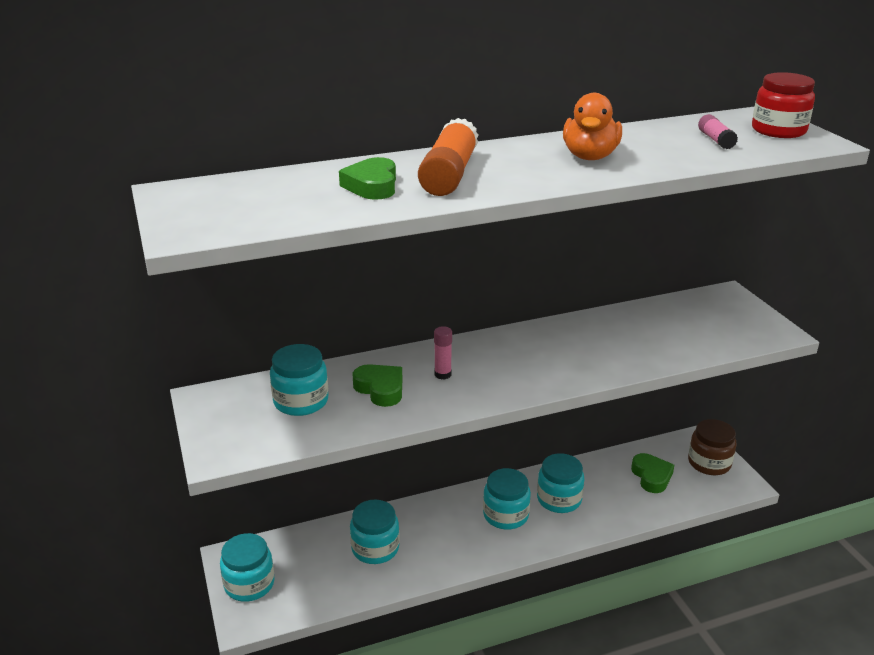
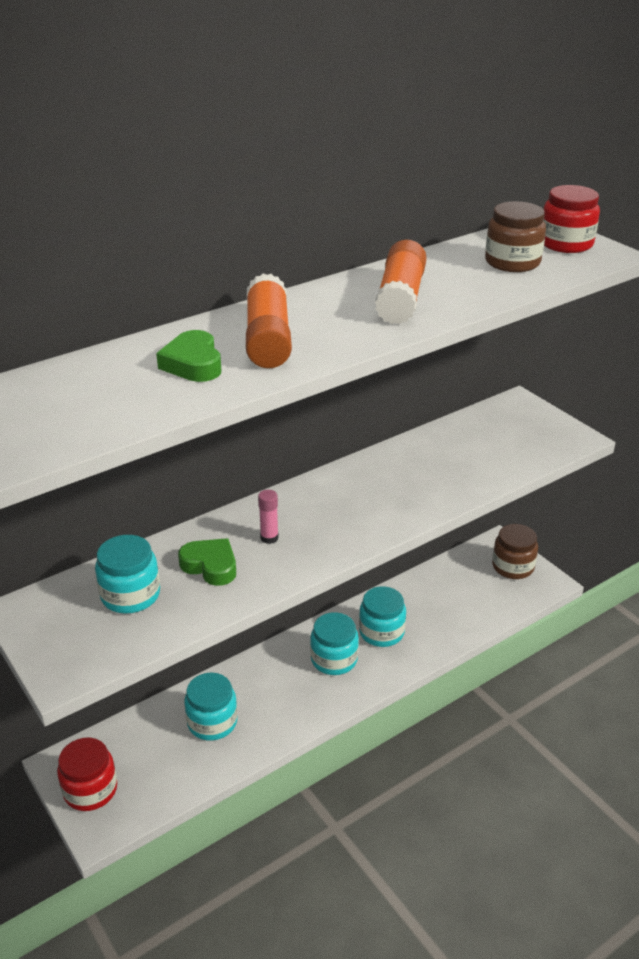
camera: 15 degrees left, 5 degrees up
turquoise jar [220,533,275,602] -> red jar [57,738,117,811]
orange duck [563,93,622,160] -> orange glue stick [375,240,426,325]
green heart [631,453,674,493] -> none
pink glue stick [698,114,738,149] -> brown jar [485,201,546,272]

